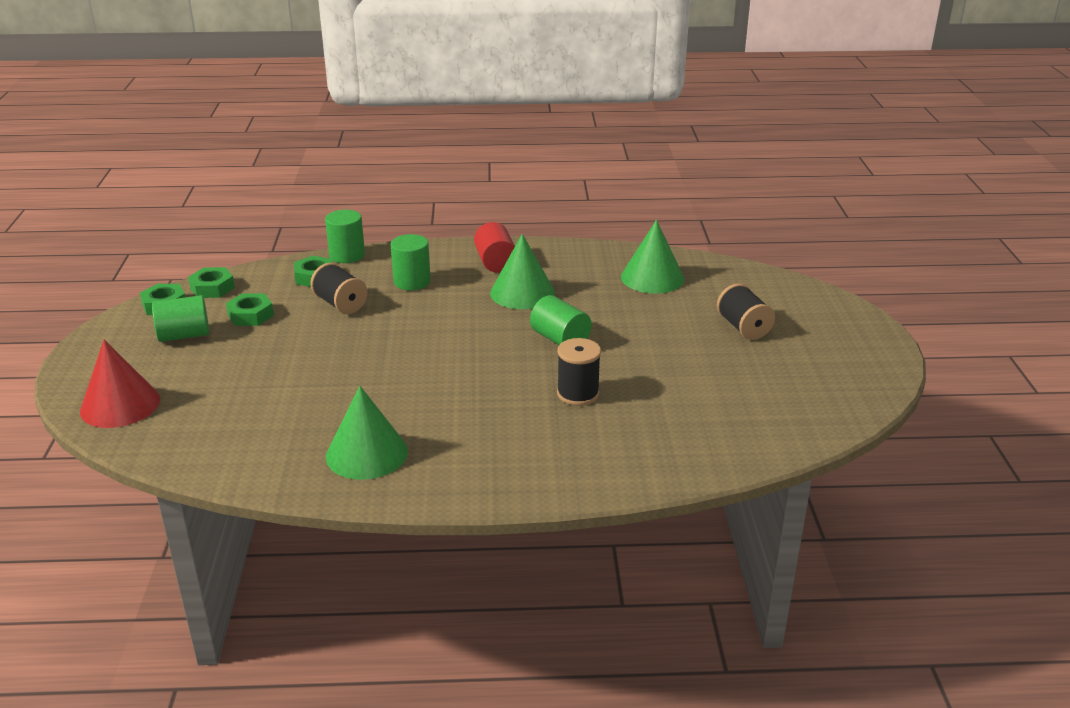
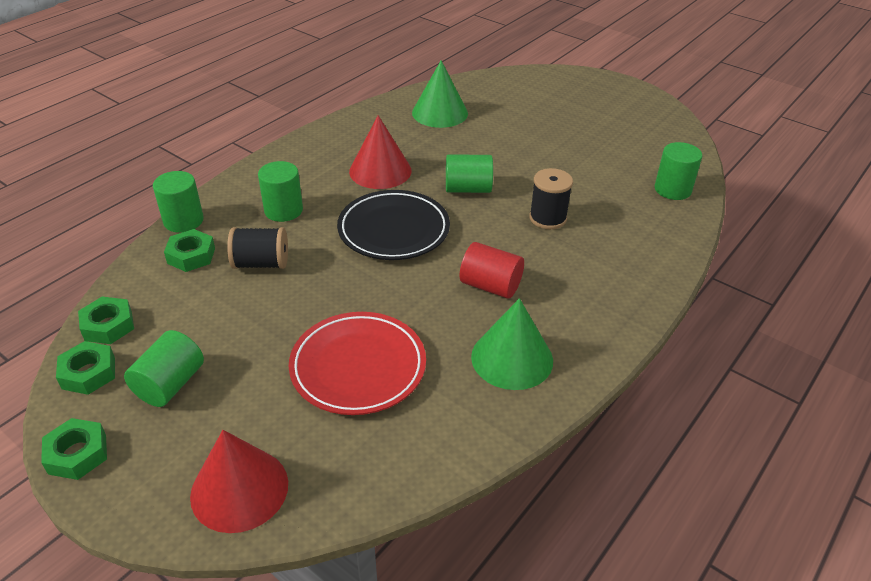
camera: 50 degrees left, 10 degrees up
green nut [226,293,274,326] -> green nut moved to [41,418,107,480]
red cylinder [474,222,515,273] -> red cylinder moved to [460,242,524,299]
green cone [490,234,555,309] -> red cone [349,115,411,189]
black spool [717,283,775,340] -> none
none -> red plate [289,312,426,415]
none -> black plate [337,190,450,260]
none -> green cylinder [655,142,702,200]

